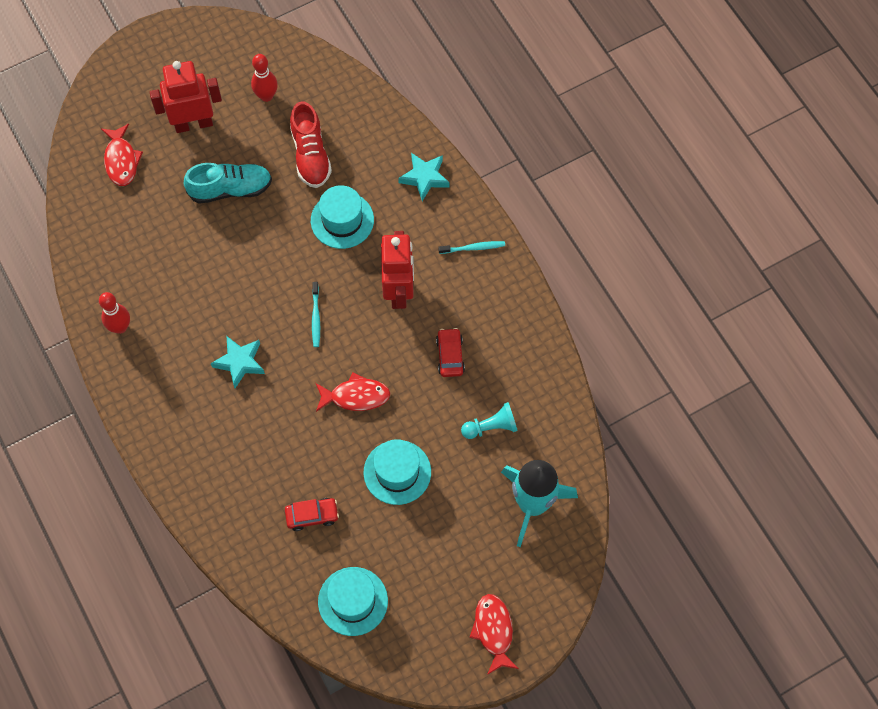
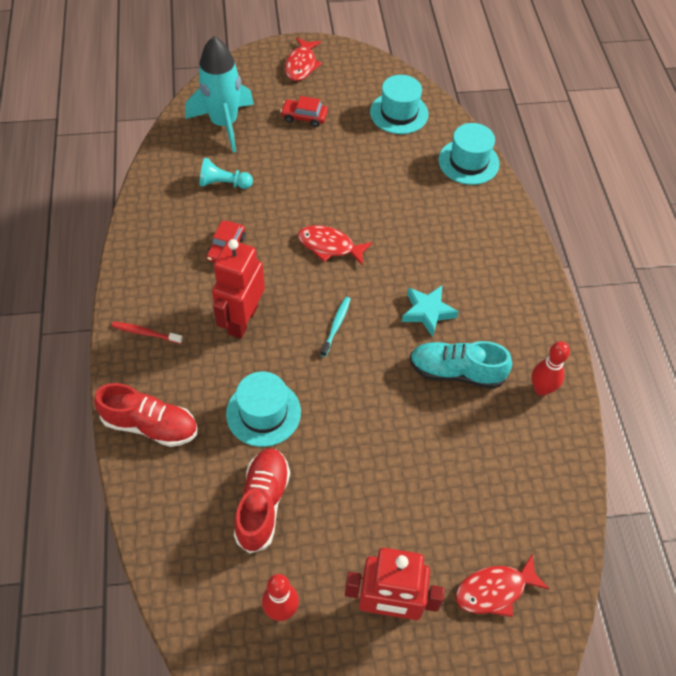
camera: 160 degrees left, 10 degrees down
red fish [101,124,143,186] -> red fish turned 120 degrees counterclockwise [455,554,549,617]
turquoise shoe [184,163,272,204] -> turquoise shoe moved to [410,341,512,389]
red car [285,498,339,531] -> red car moved to [280,96,328,127]
turquoise hat [364,439,431,505] -> turquoise hat moved to [438,123,500,185]
turquoise star [398,153,450,201] -> red shoe [94,383,197,447]
turquoise toothbrush [438,241,505,254] -> red toothbrush [112,321,183,344]

